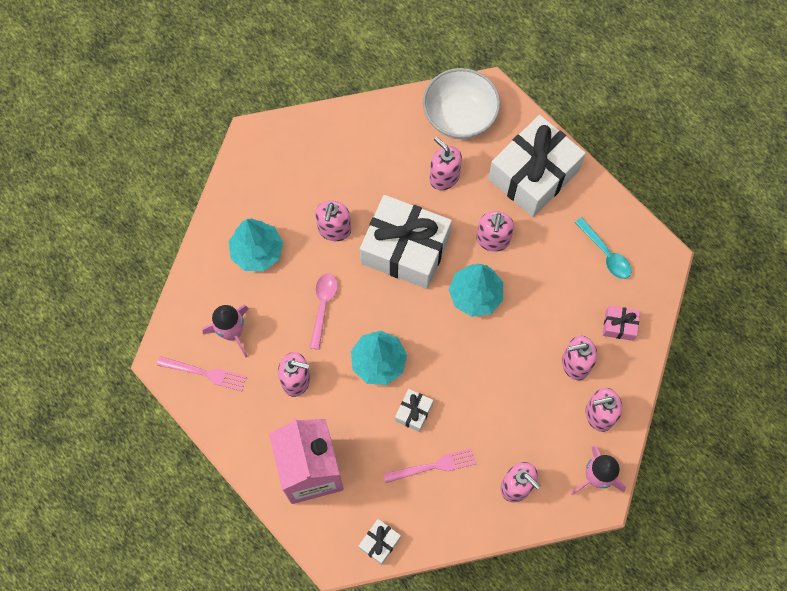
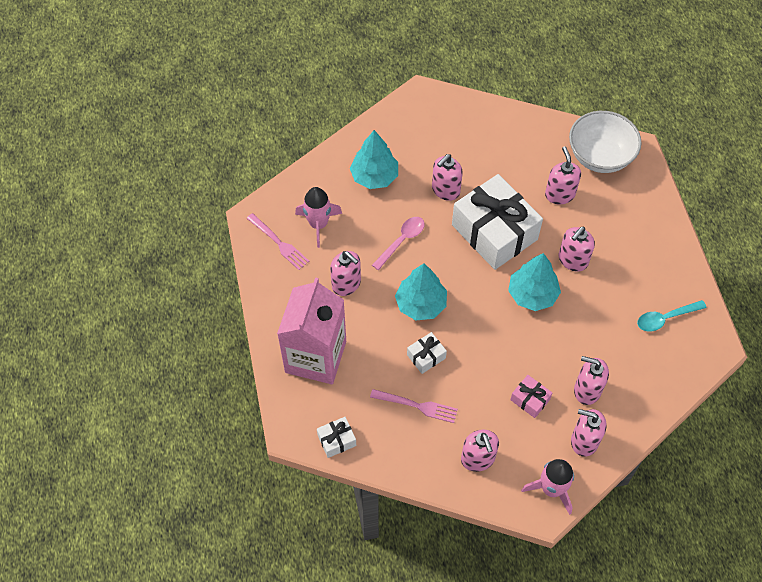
camera: 30 degrees right, 10 degrees down
white gift [488,115,586,217] -> none
turquoise spoon [575,217,632,279] -> turquoise spoon turned 75 degrees clockwise [637,300,707,332]
pink gift [603,305,640,341] -> pink gift moved to [510,375,552,418]

